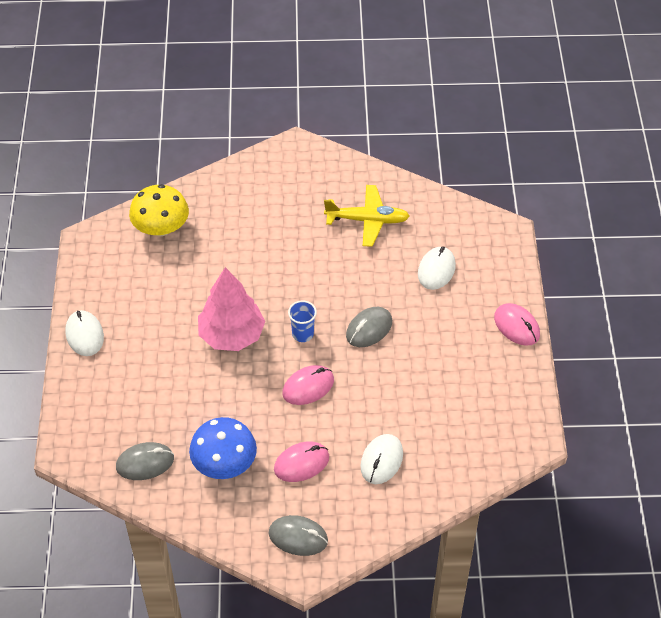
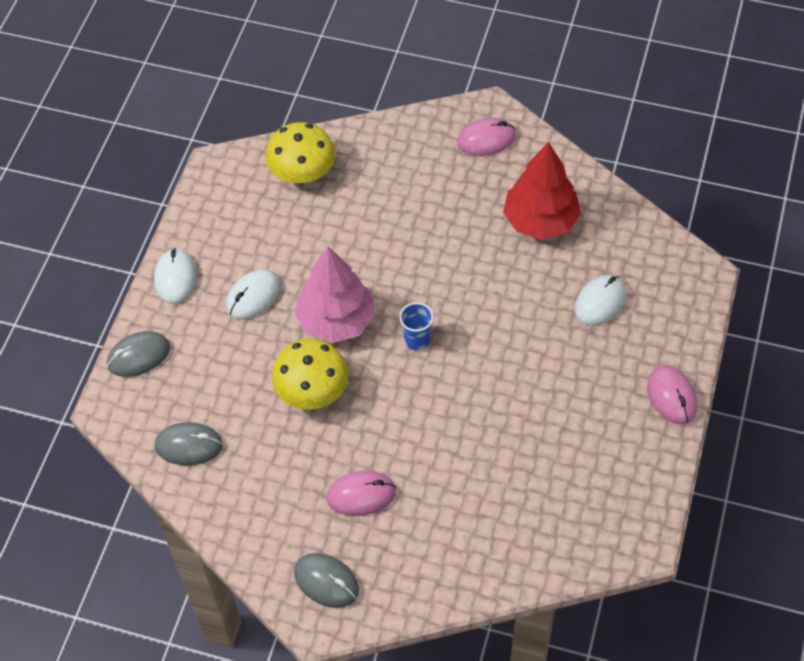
camera: 20 degrees right, 5 degrees up
blue mushroom [189,417,257,479] -> none
pink mouse [282,365,334,405] -> pink mouse moved to [457,118,516,156]
yellow plane [324,185,410,247] -> red tree [503,142,581,240]
grey mouse [346,307,392,347] -> grey mouse moved to [107,331,170,377]
white mouse [360,434,403,484] -> white mouse moved to [226,270,280,320]
none -> yellow mushroom [272,339,349,410]

